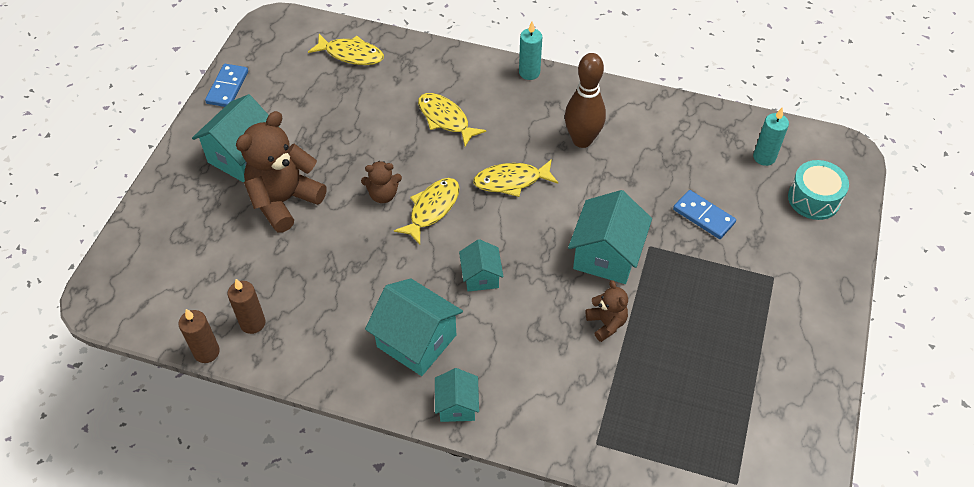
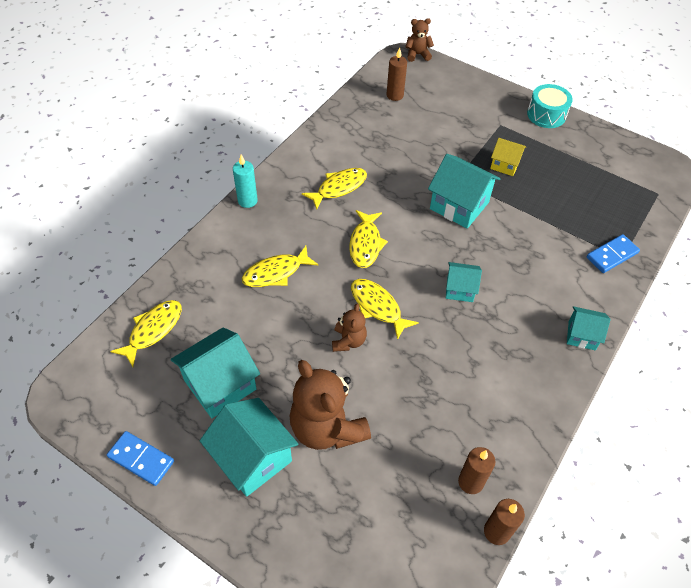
camera: 75 degrees left, 0 degrees up
turquoise house [365,278,463,376] -> turquoise house moved to [171,327,260,418]
brown bowling pin [565,53,606,148] -> yellow fish [302,168,367,210]
brown teddy bear [586,280,628,342] -> brown teddy bear moved to [406,18,434,62]
blue domino [673,190,736,239] -> blue domino moved to [586,234,640,273]
turquoise candle [753,108,789,166] -> brown candle [386,48,407,101]
turquoise drum [788,160,849,220] -> turquoise drum moved to [527,84,573,128]
none -> yellow house [490,138,526,176]

